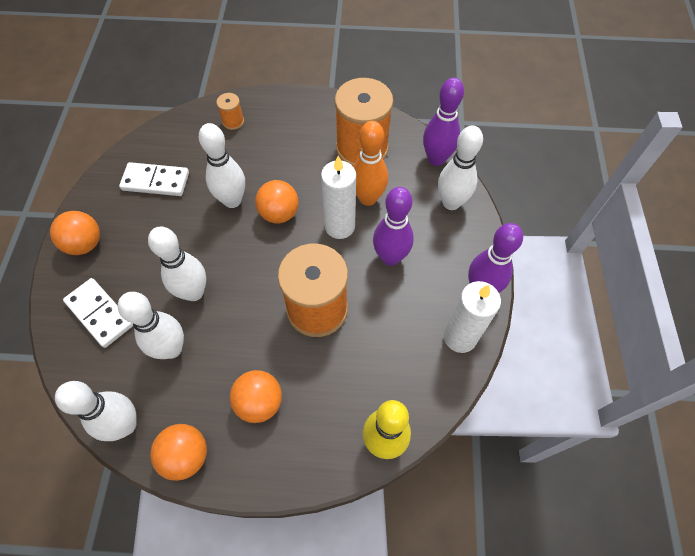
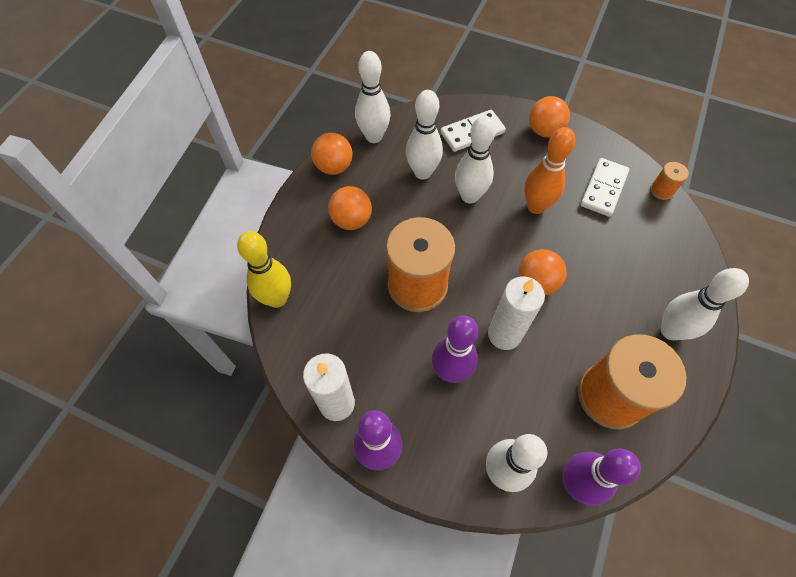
camera: 110 degrees right, 0 degrees up
white bowling pin [199,123,245,208] -> white bowling pin moved to [661,268,749,340]
orange spool [216,93,244,130] -> orange spool moved to [650,162,689,200]
orange bowling pin [353,121,388,206] -> orange bowling pin moved to [524,127,575,214]

